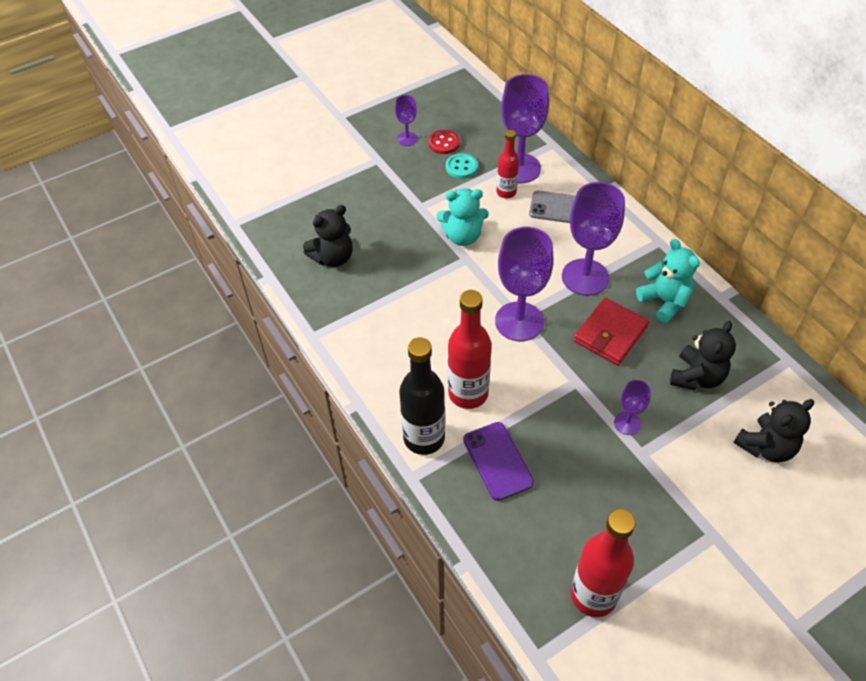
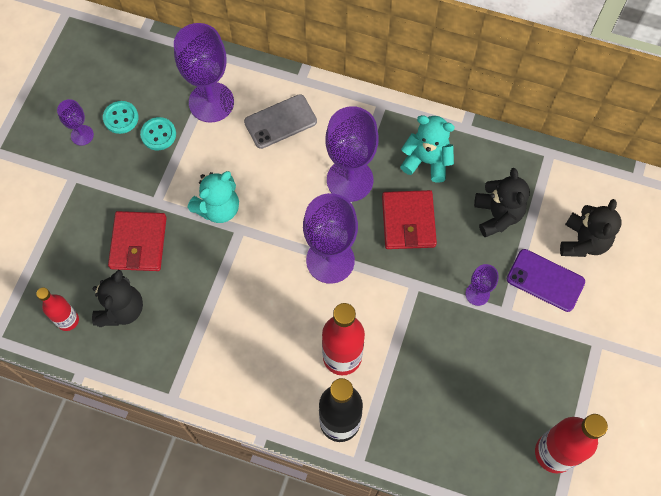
camera: 40 degrees left, 15 degrees up
red button [428,130,460,154] -> turquoise button [103,101,139,134]
purple phone [463,422,534,501] -> purple phone moved to [507,249,585,312]
red bottle [496,130,519,198] -> red bottle moved to [36,287,79,331]
none -> red wallet [108,211,167,271]

